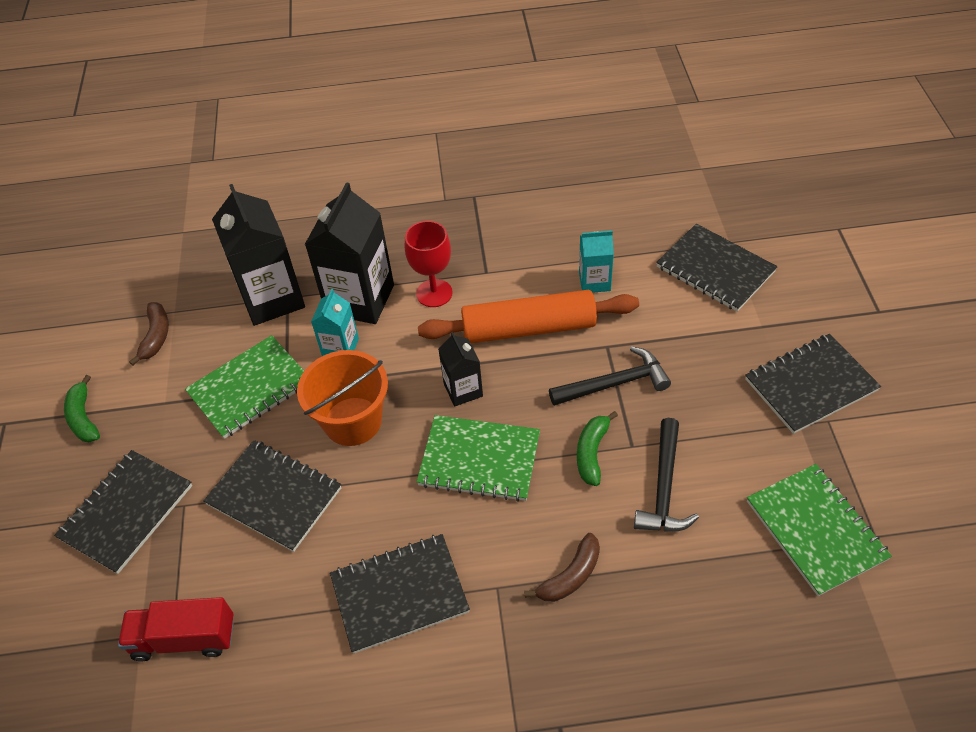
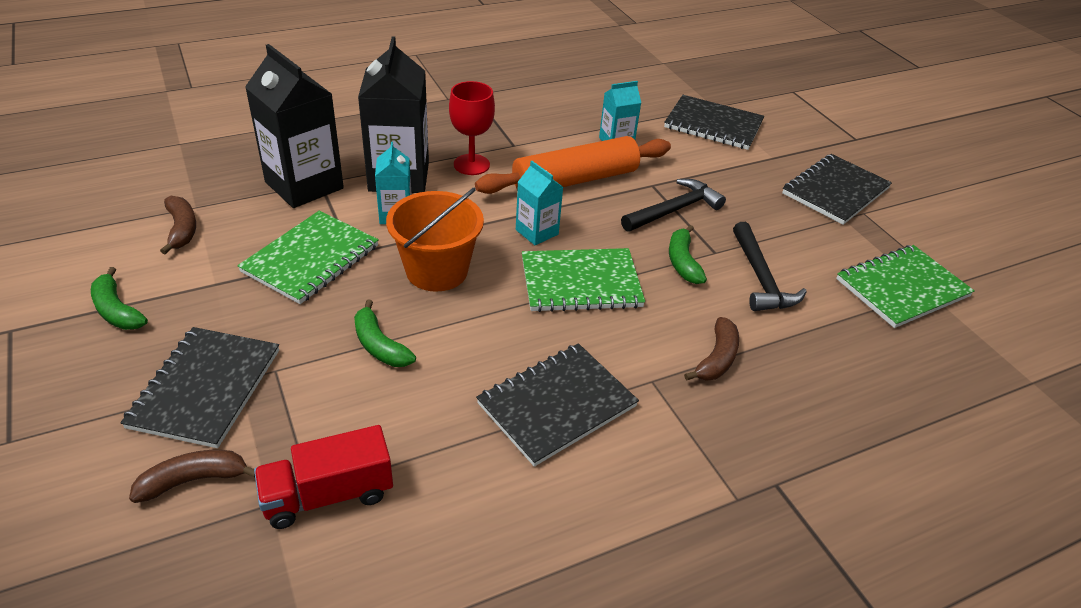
camera: 25 degrees left, 10 degrees down
black notebook [203,440,341,552] -> green banana [354,299,416,367]
black carton [438,332,483,407] -> turquoise carton [516,161,563,245]
green notebook [747,464,892,596] -> green notebook turned 75 degrees counterclockwise [836,245,975,328]
none -> brown banana [129,450,255,503]

